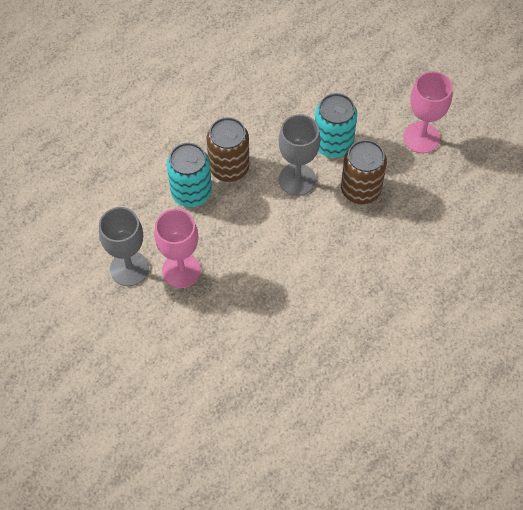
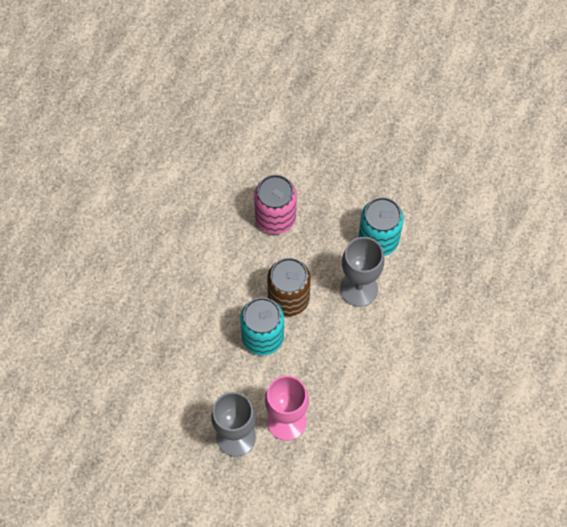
camera: 20 degrees left, 5 degrees up
brown can [341,140,387,204] -> none
pink goblet [403,71,453,154] -> none
none -> pink can [254,175,297,234]

